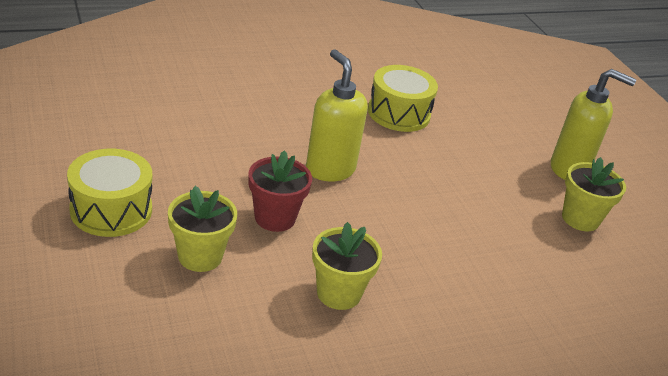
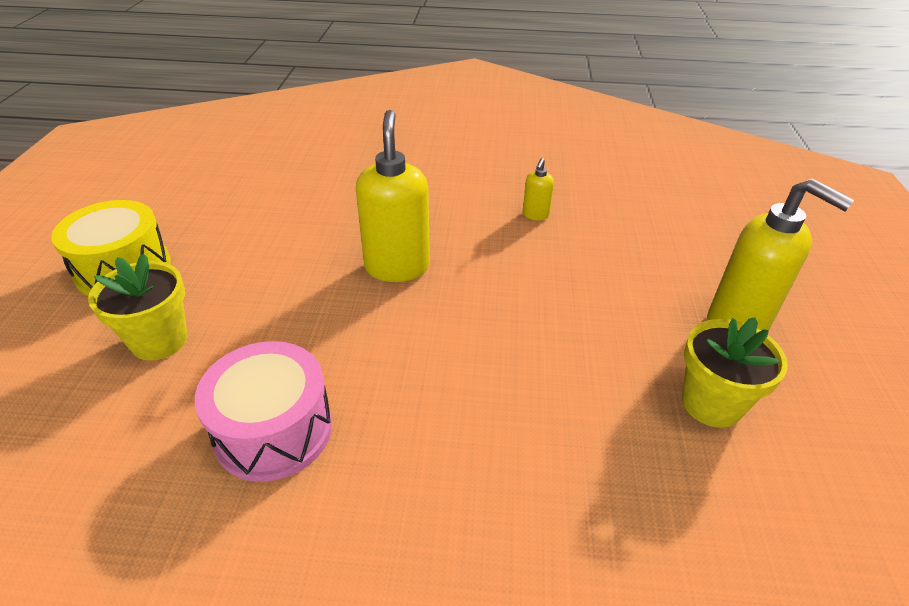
camera: 30 degrees right, 5 degrees up
red flower pot [249,150,312,232] -> none
yellow flower pot [312,222,382,310] -> pink drum [195,341,332,482]
yellow drum [368,65,438,132] -> yellow soap dispenser [523,158,554,221]

